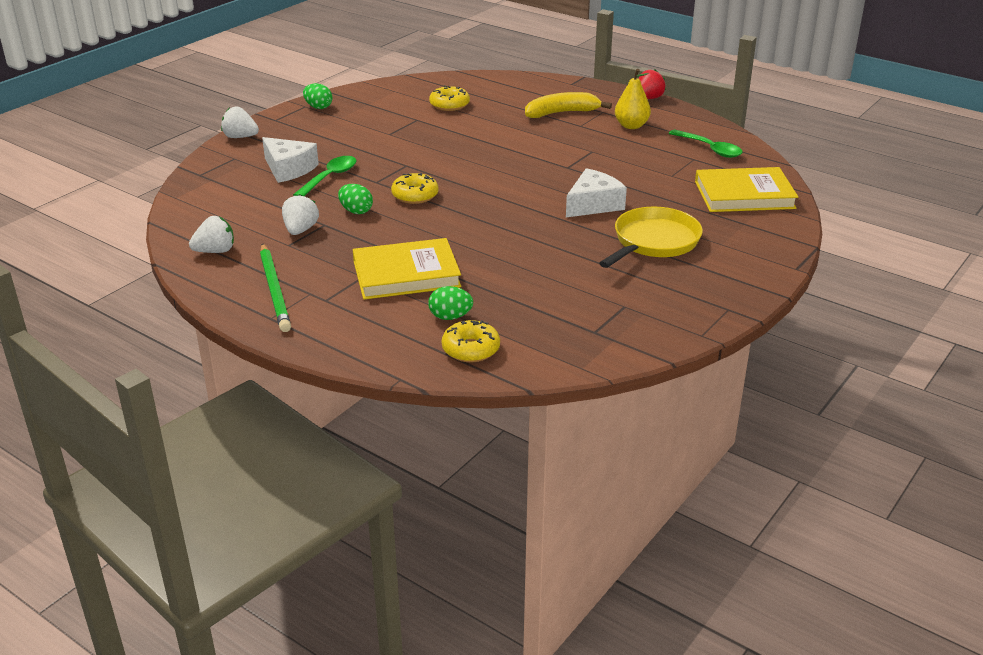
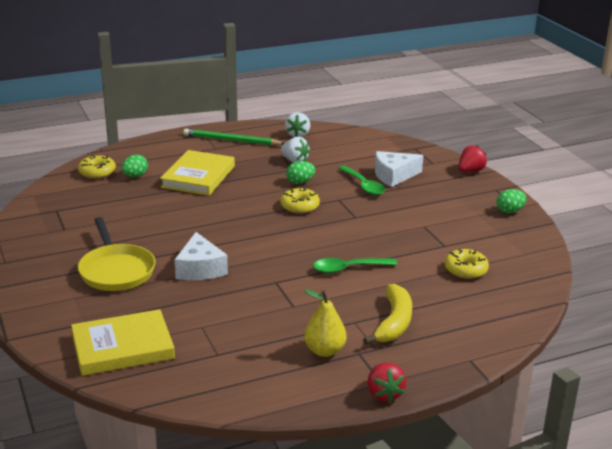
camera: 120 degrees right, 5 degrees down
white strawberry [221,107,259,138] -> red strawberry [458,146,487,172]
green spoon [669,130,743,158] -> green spoon moved to [313,258,397,273]
yellow book [695,167,798,212] -> yellow book turned 45 degrees clockwise [71,309,175,376]

